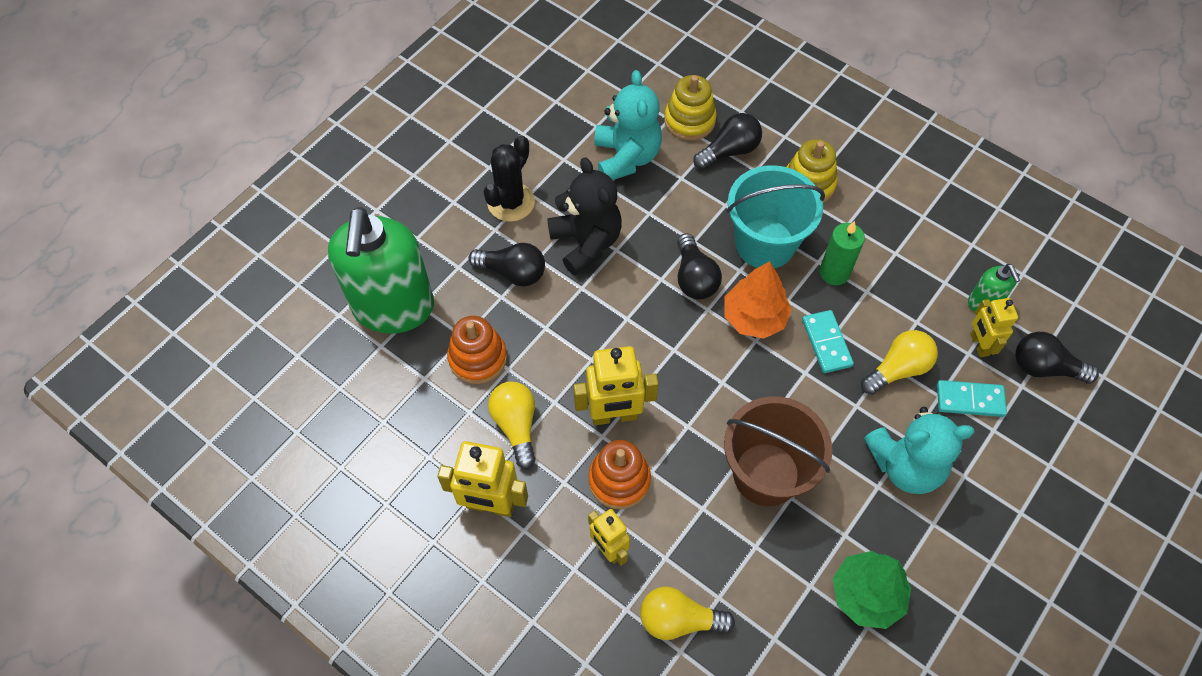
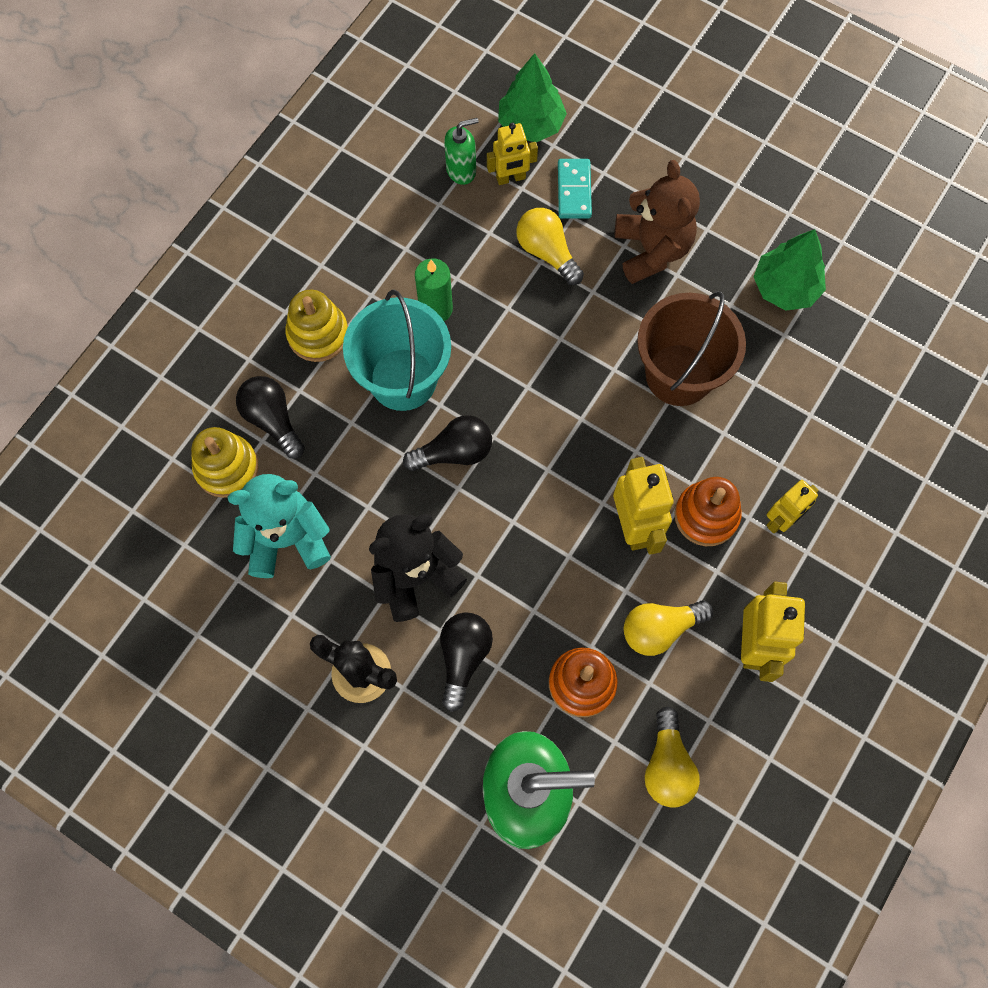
camera: 95 degrees left, 10 degrees up
yellow light bulb [640,586,735,640] -> yellow light bulb moved to [645,707,700,808]
orange tree [724,261,792,339] -> none
turquoise domino [802,310,854,373] -> none
turquoise teddy bear [864,407,975,494] -> brown teddy bear [615,160,700,284]
black light bulb [1015,332,1099,384] -> green tree [498,53,567,142]

